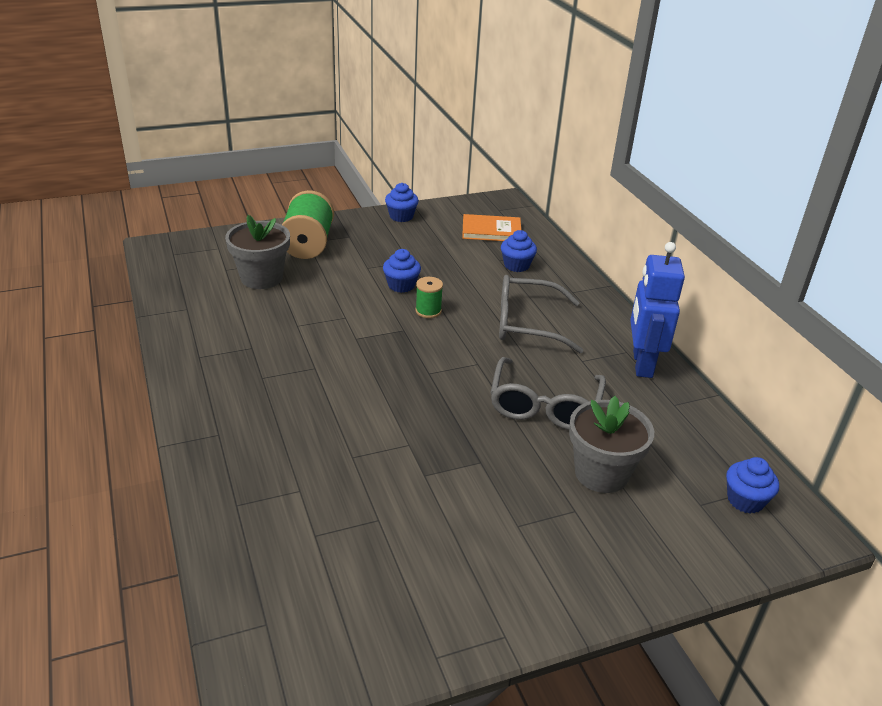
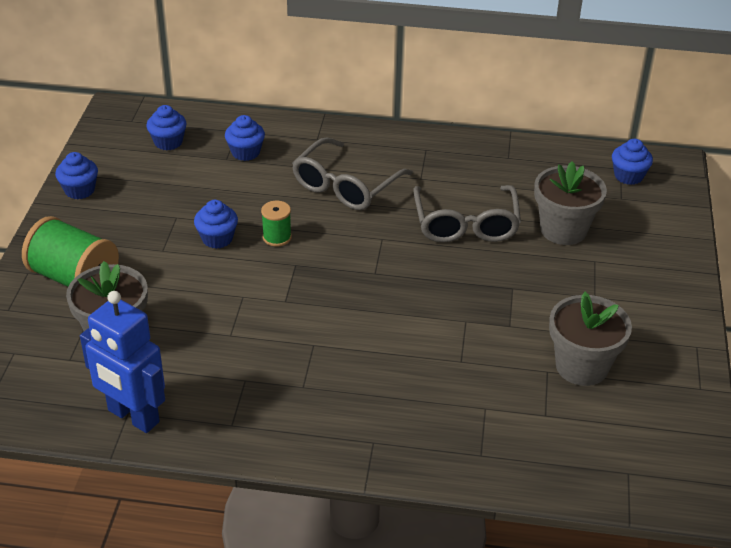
camera: 60 degrees left, 5 degrees up
orange book [462,214,521,241] -> blue cupcake [147,105,187,150]
grey glasses [490,357,606,430] -> grey glasses turned 45 degrees clockwise [413,185,521,242]
blue robot [630,242,685,378] -> blue robot moved to [80,291,165,433]
none -> grey flower pot [549,292,632,386]

